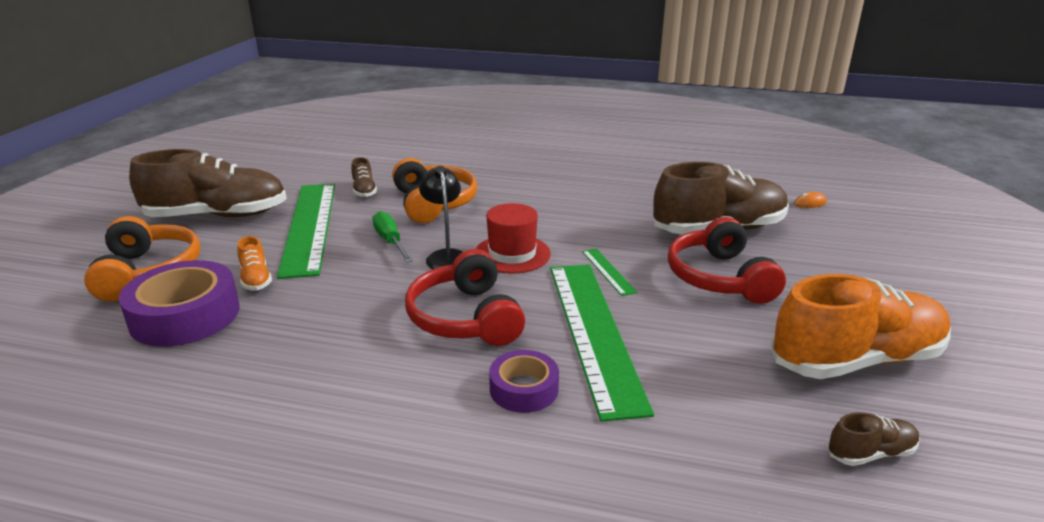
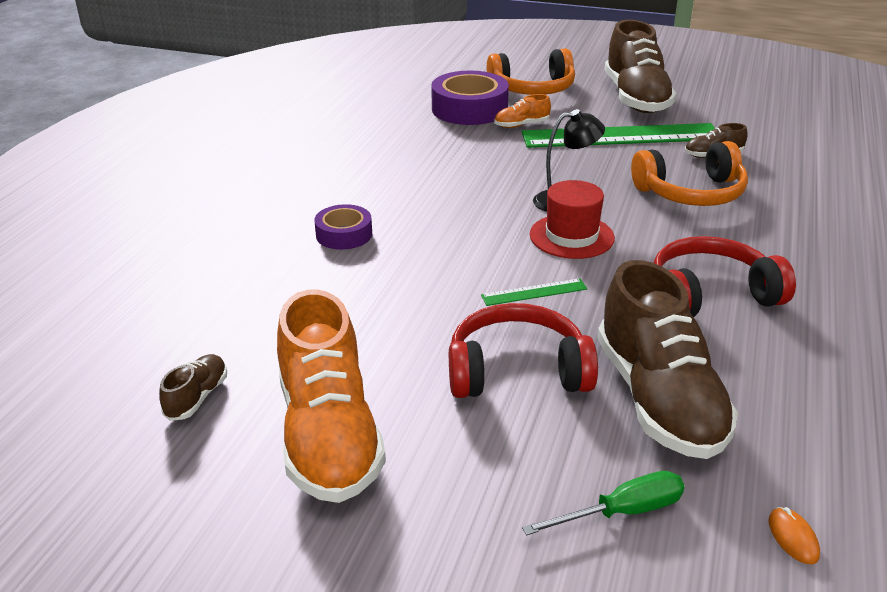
camera: 95 degrees right, 5 degrees up
green screwdriver [372,211,413,263] -> green screwdriver moved to [522,471,685,535]
red headphones [405,249,525,346] -> red headphones moved to [654,236,796,317]
green ruler [550,264,654,422] -> none
brown shoe [827,412,920,466] -> brown shoe turned 150 degrees counterclockwise [159,354,227,421]

